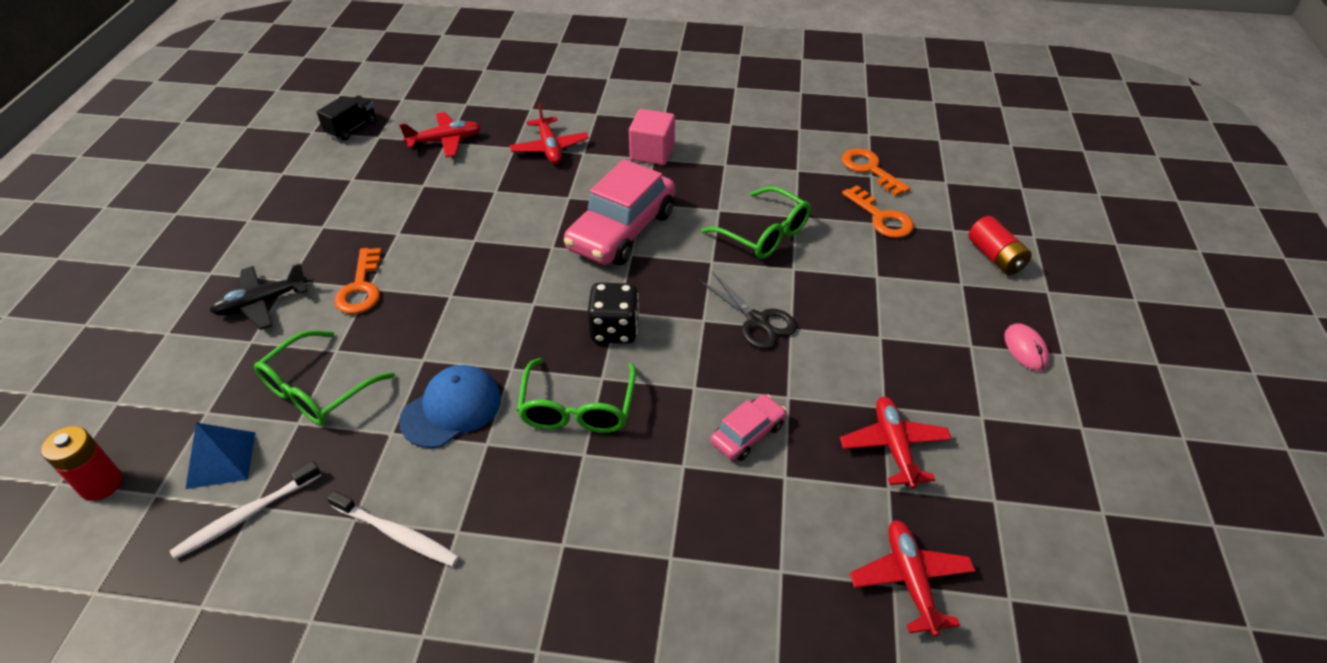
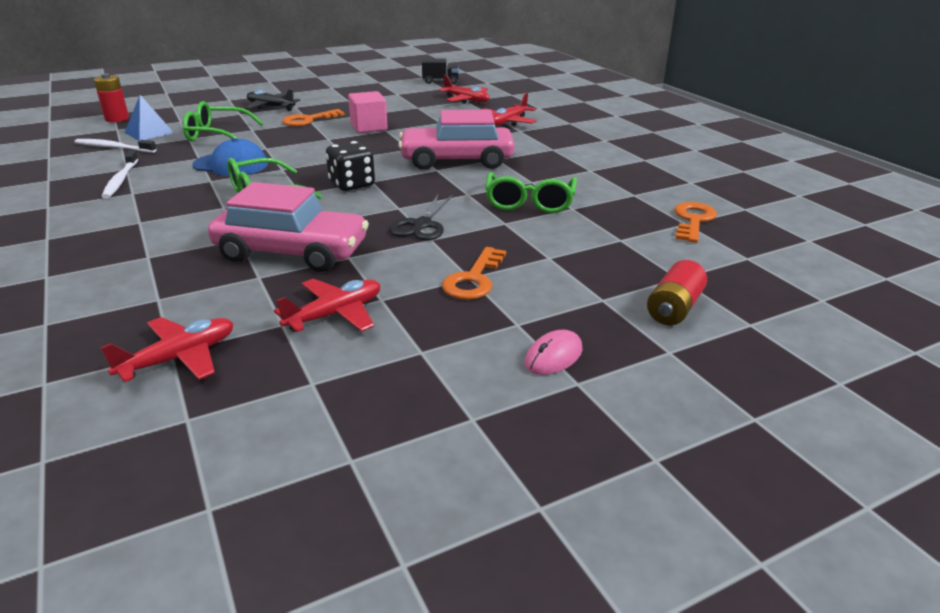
camera: 55 degrees right, 15 degrees down
pink cube [629,109,675,165] -> pink cube moved to [348,91,388,133]
pink car [711,394,787,461] -> pink car [208,182,369,272], size x2.02
orange key [842,185,914,238] -> orange key moved to [442,247,506,300]

